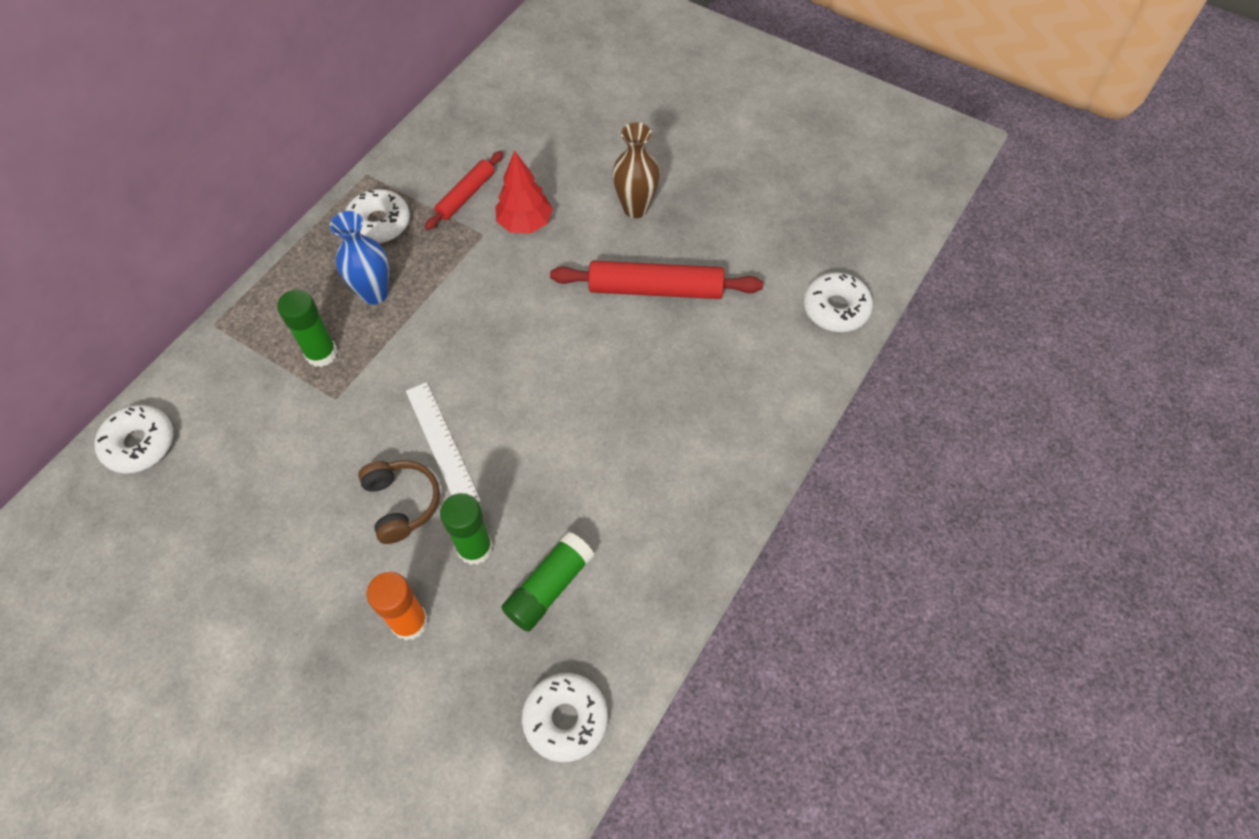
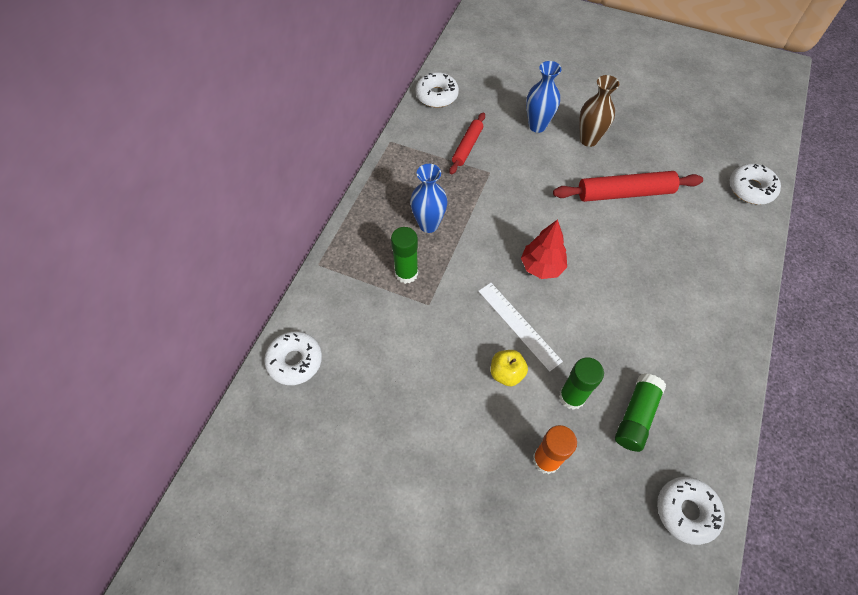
camera: 10 degrees left, 0 degrees up
white donut [345,189,410,243] -> white donut moved to [415,72,459,108]
brown headphones [358,461,440,544] -> yellow apple [491,350,528,386]
red tree [495,150,553,234] -> red tree moved to [521,219,567,279]
none -> blue vase [526,61,561,133]

